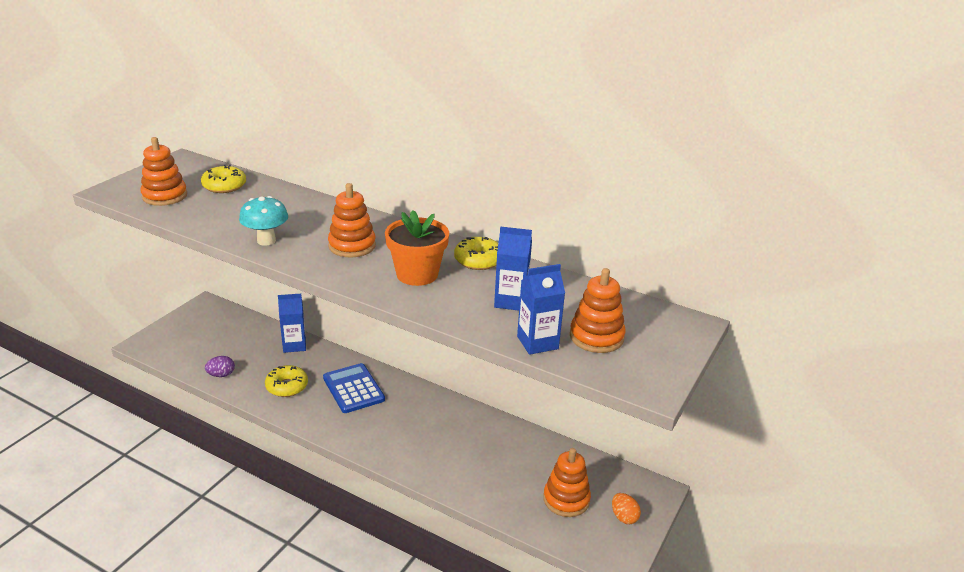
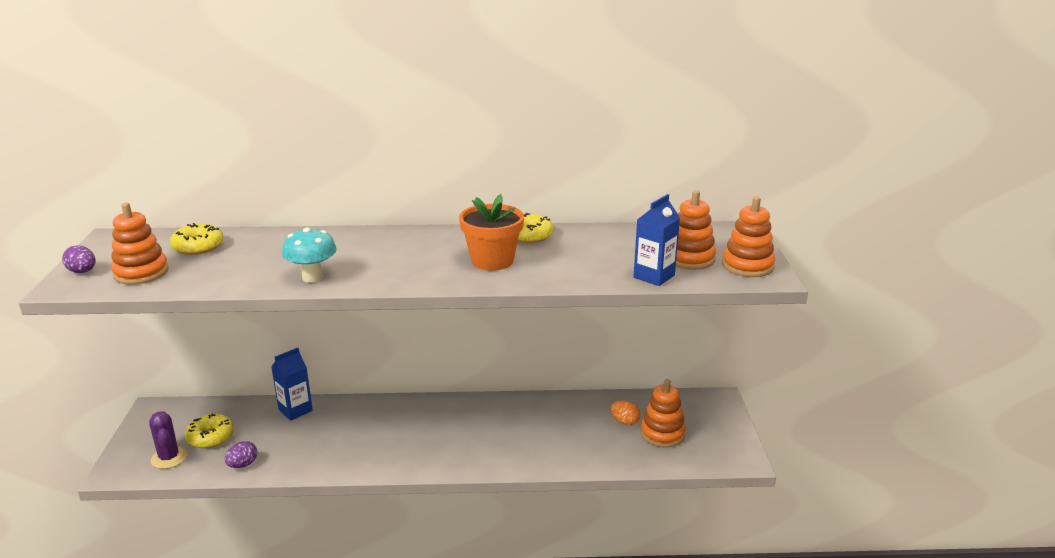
camera: 30 degrees left, 5 degrees down
yellow donut [265,365,308,397] -> yellow donut moved to [185,413,234,449]
blue calculator [323,363,385,413] -> none
orange stacking toy [328,183,376,257] -> orange stacking toy moved to [722,197,775,277]
blue carton [494,226,532,311] -> none
orange egg [612,493,641,524] -> orange egg moved to [611,401,640,425]
none -> purple egg [62,245,95,273]
none -> purple cactus [149,412,187,469]

